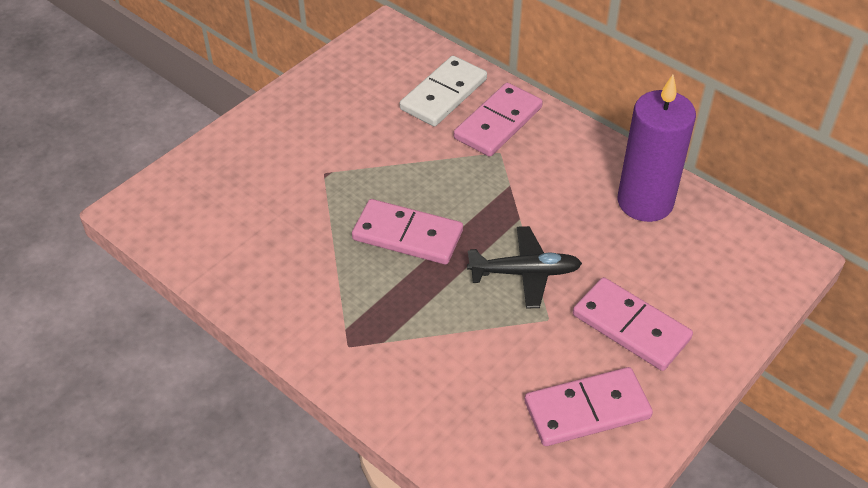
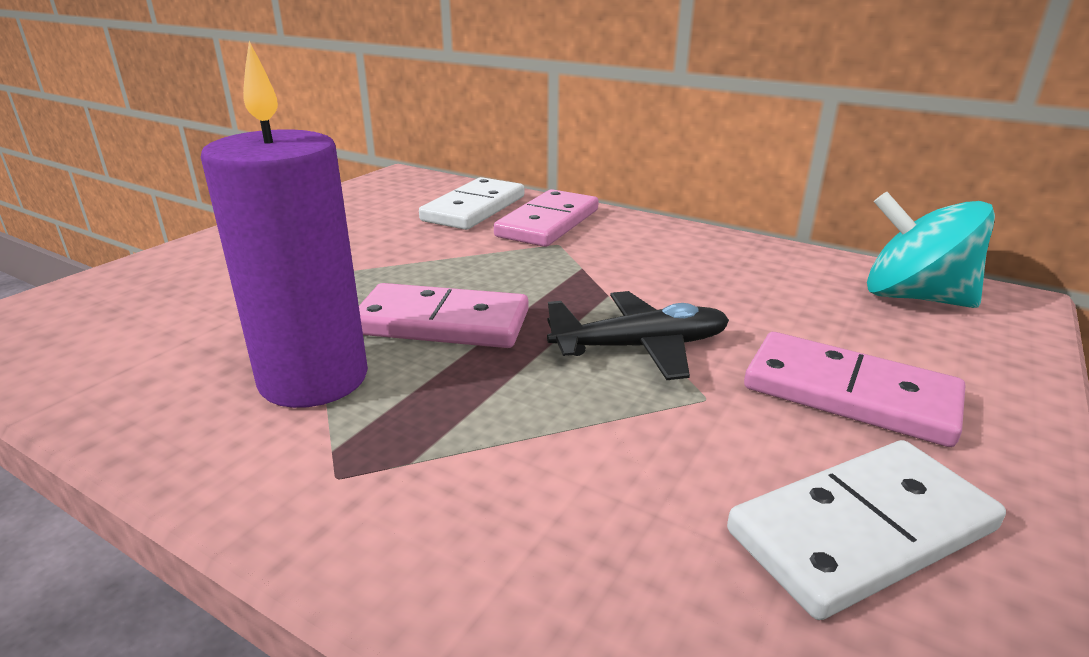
camera: 10 degrees left, 20 degrees down
pink domino [524,367,653,446] -> white domino [727,440,1006,620]
purple candle [618,75,696,222] -> purple candle moved to [201,41,368,408]
none -> turquoise spinning top [867,192,995,308]

